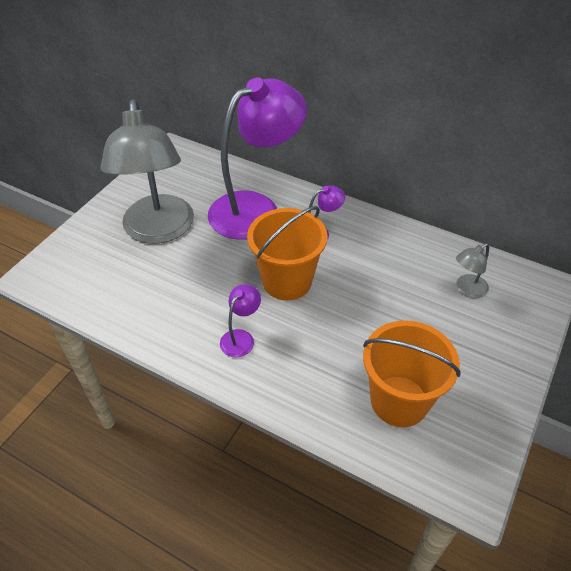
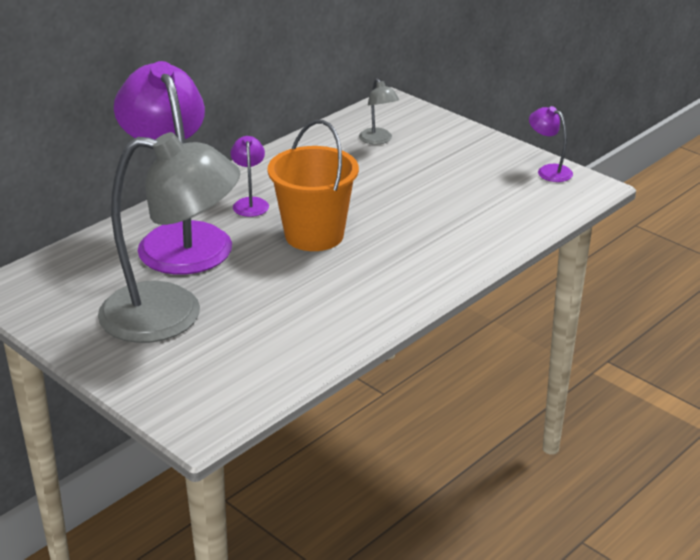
camera: 75 degrees left, 15 degrees down
purple lamp [220,284,261,358] -> purple lamp moved to [529,106,573,182]
orange bucket [363,320,461,427] -> none

